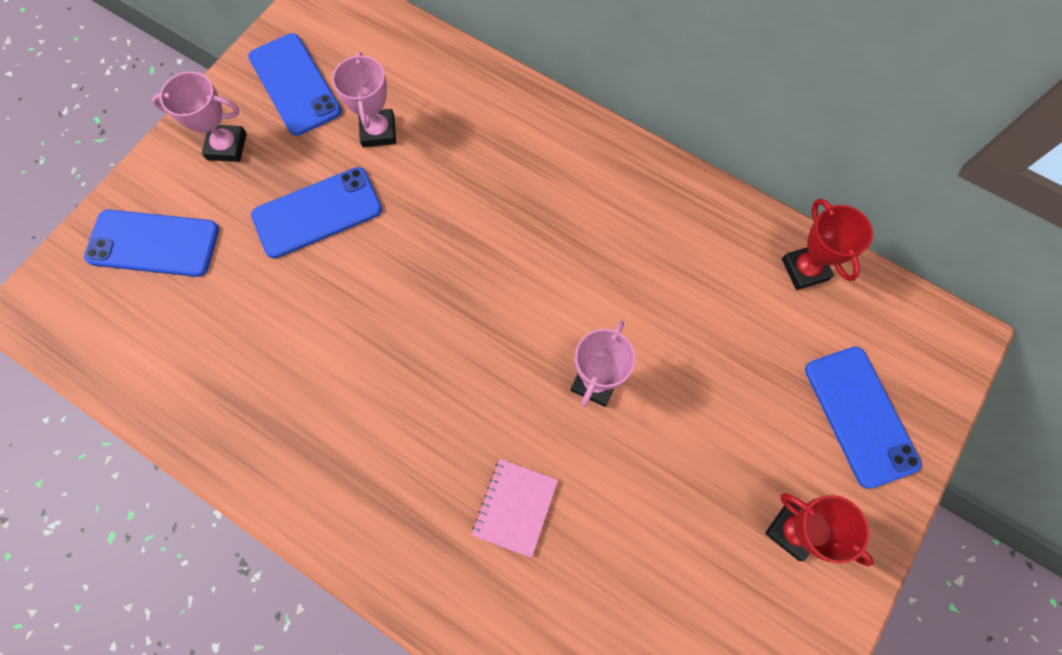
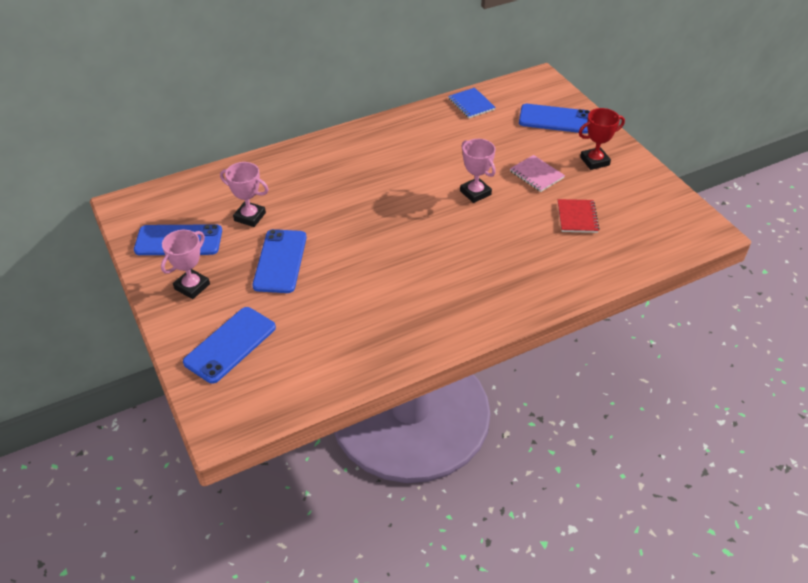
camera: 60 degrees left, 25 degrees down
pink notebook [472,459,558,558] -> pink notebook moved to [510,155,565,192]
red trophy [782,199,873,290] -> blue notebook [448,88,496,118]
none -> red notebook [558,199,599,233]

